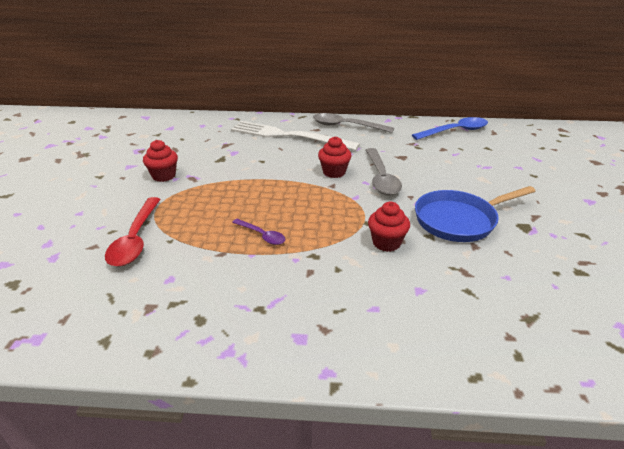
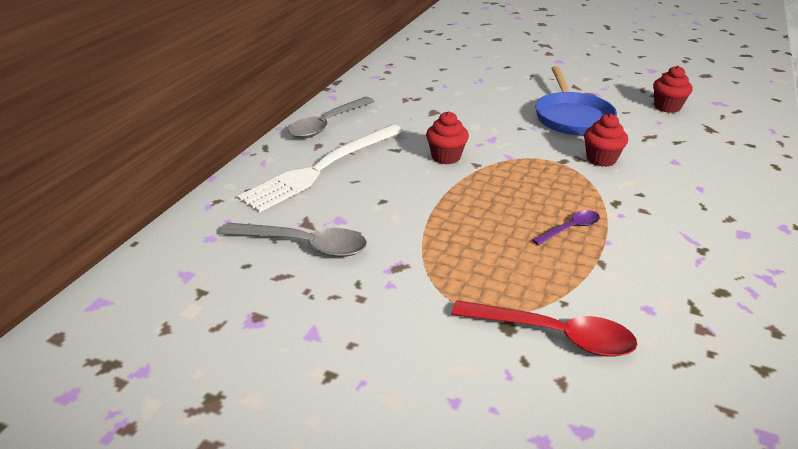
camera: 70 degrees left, 0 degrees up
red cupcake [143,140,178,182] -> red cupcake moved to [653,66,693,113]
grey spoon [366,148,402,195] -> grey spoon moved to [220,223,367,257]
blue spoon [412,117,488,140] -> none

